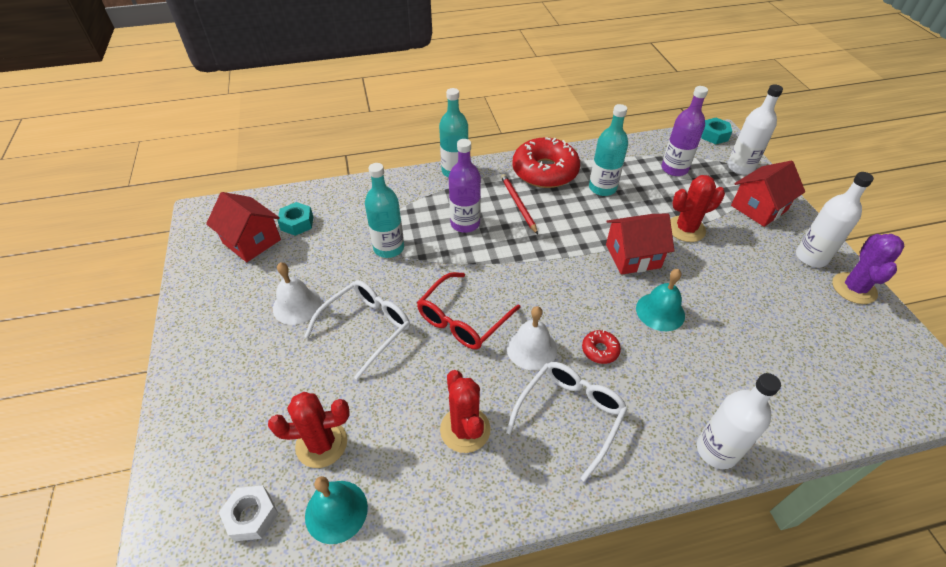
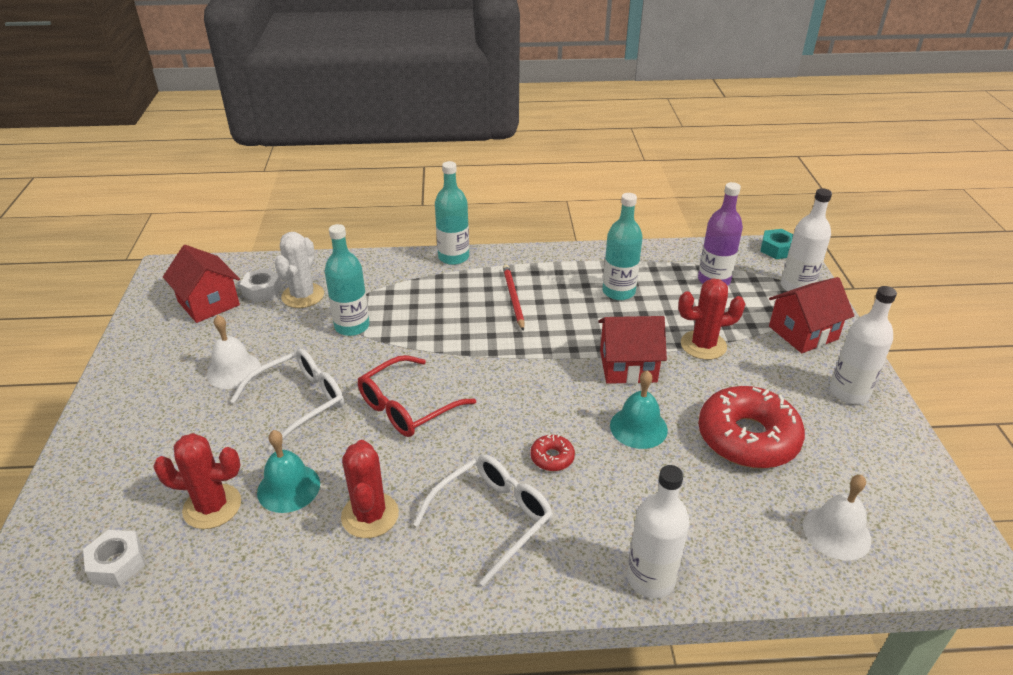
camera: 10 degrees right, 10 degrees down
turquoise nut [277,202,313,236] -> white nut [240,268,282,303]
turquoise bell [305,476,368,544] -> turquoise bell moved to [257,430,320,513]
purple bottle [449,139,481,233] -> none
white bell [507,306,557,370] -> white bell moved to [803,475,872,561]
red donut [512,137,580,188] -> red donut moved to [698,386,805,469]
purple cactus [832,234,904,304] -> none
none -> white cactus [275,232,324,308]

